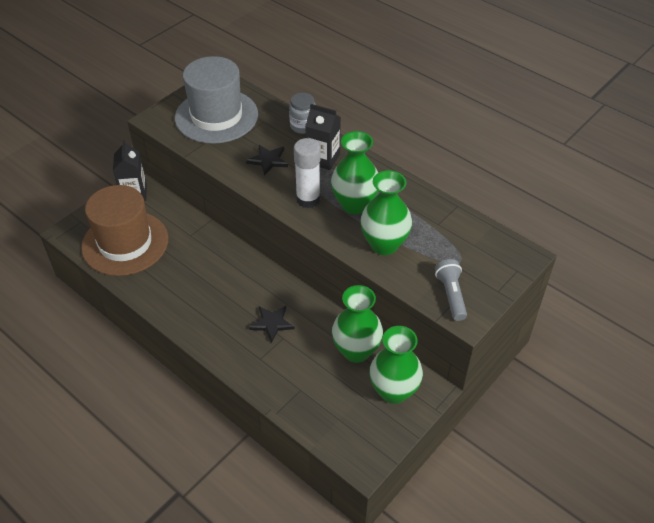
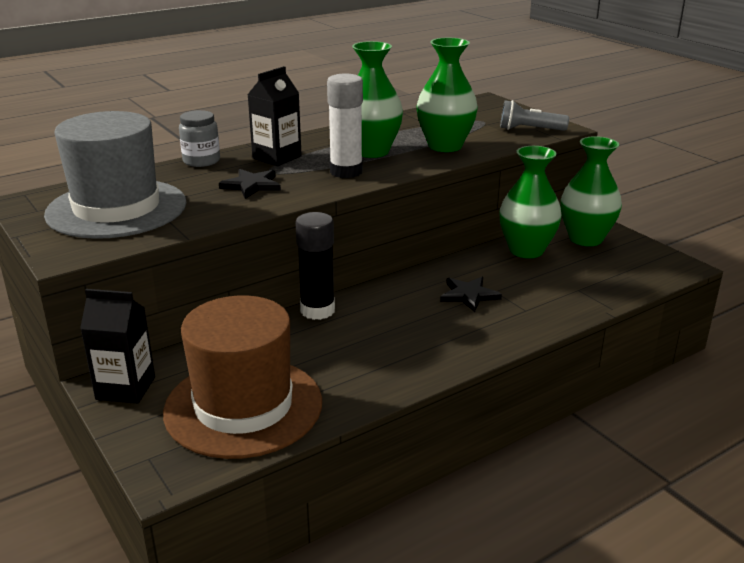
camera: 75 degrees left, 20 degrees down
none -> black glue stick [295,212,335,320]

